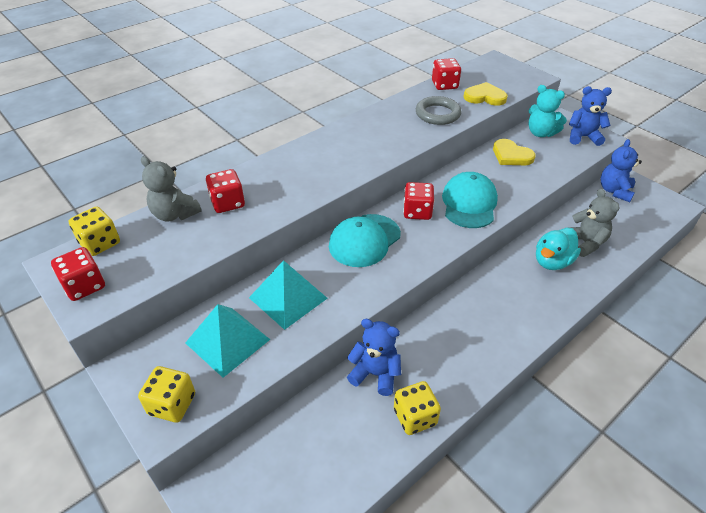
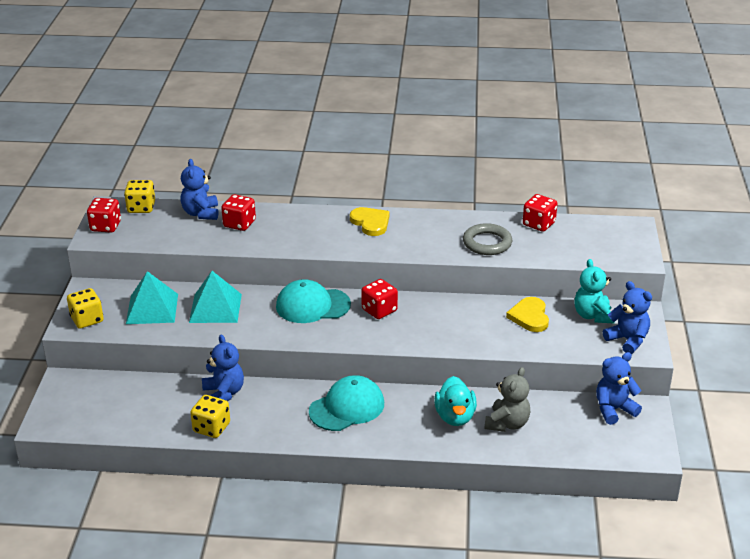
camera: 45 degrees right, 10 degrees down
grey teddy bear [141,156,202,221] -> blue teddy bear [180,159,218,220]
turquoise cap [442,172,498,228] -> turquoise cap moved to [309,375,384,431]
yellow heart [463,82,508,106] -> yellow heart moved to [350,207,390,236]
turquoise duck [536,228,581,270] -> turquoise duck turned 90 degrees counterclockwise [434,376,477,426]

